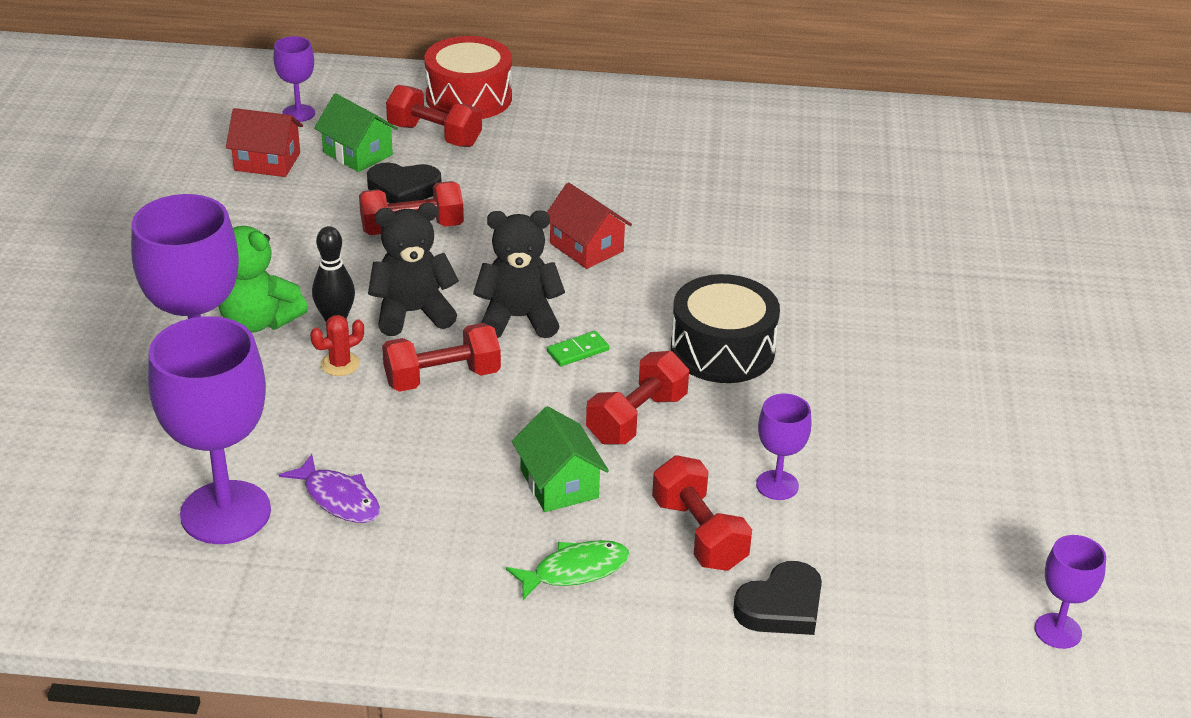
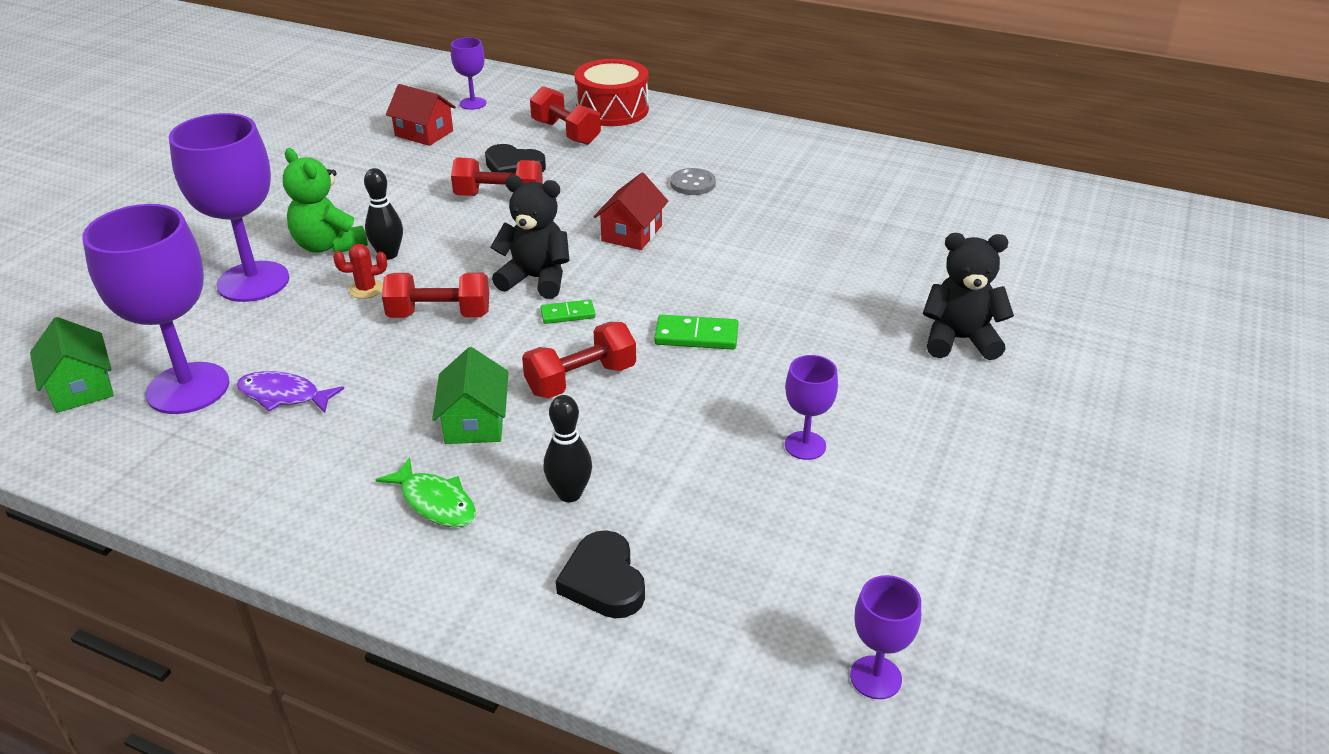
camera: 20 degrees right, 0 degrees up
purple fish [279,454,380,523] -> purple fish turned 135 degrees clockwise [236,371,344,413]
green house [314,93,398,172] -> green house moved to [30,317,114,413]
black teddy bear [368,203,459,336] -> black teddy bear moved to [923,233,1014,360]
green fish [506,540,630,600] -> green fish turned 45 degrees clockwise [376,457,476,527]
red house [547,182,632,269] -> red house turned 45 degrees clockwise [594,173,668,250]
red dumbbell [652,455,752,571] -> black bowling pin [544,395,592,502]
black drum [671,274,780,383] -> green domino [654,315,739,350]
black heart [733,561,822,635] -> black heart turned 90 degrees clockwise [556,530,645,618]
purple goblet [756,393,812,500] -> purple goblet moved to [785,355,838,460]
none -> grey button [670,168,716,195]

